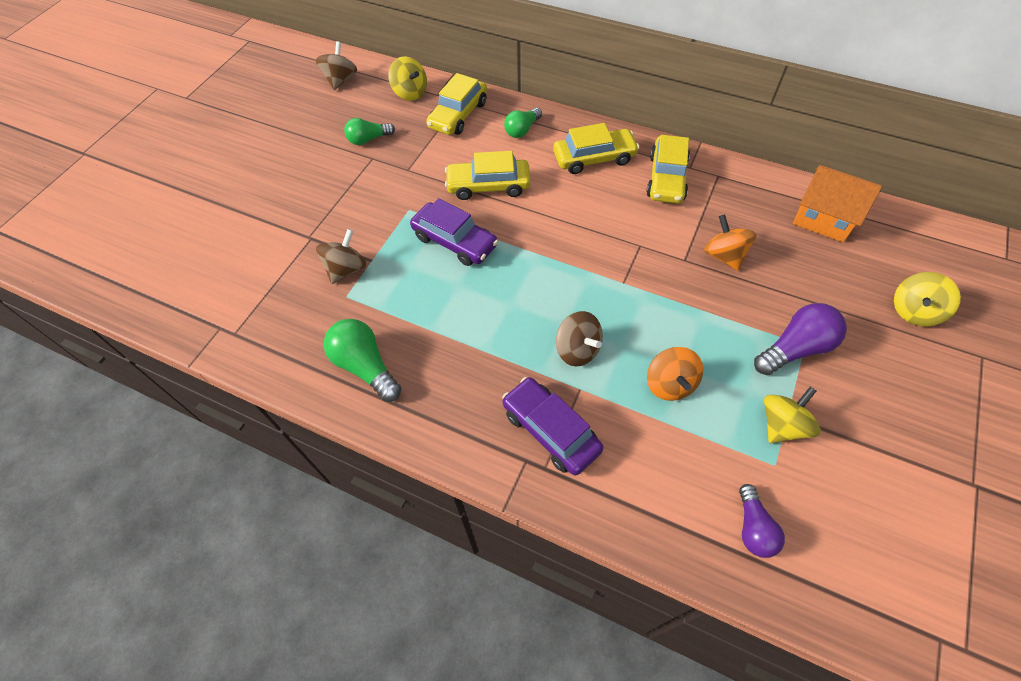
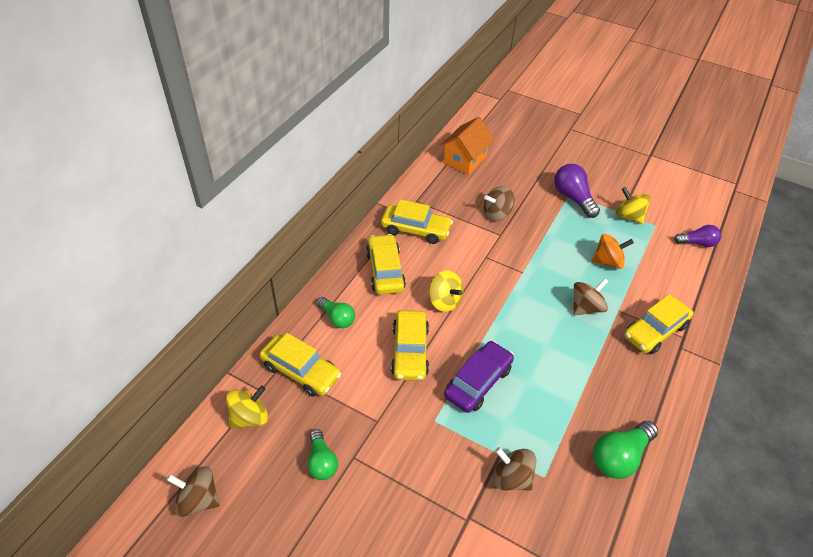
camera: 90 degrees left, 10 degrees down
purple car [502,377,604,476] -> yellow car [624,294,694,354]
orange spinning top [704,214,756,271] -> brown spinning top [484,186,514,221]
yellow spinning top [894,272,961,327] -> yellow spinning top moved to [429,270,464,312]

